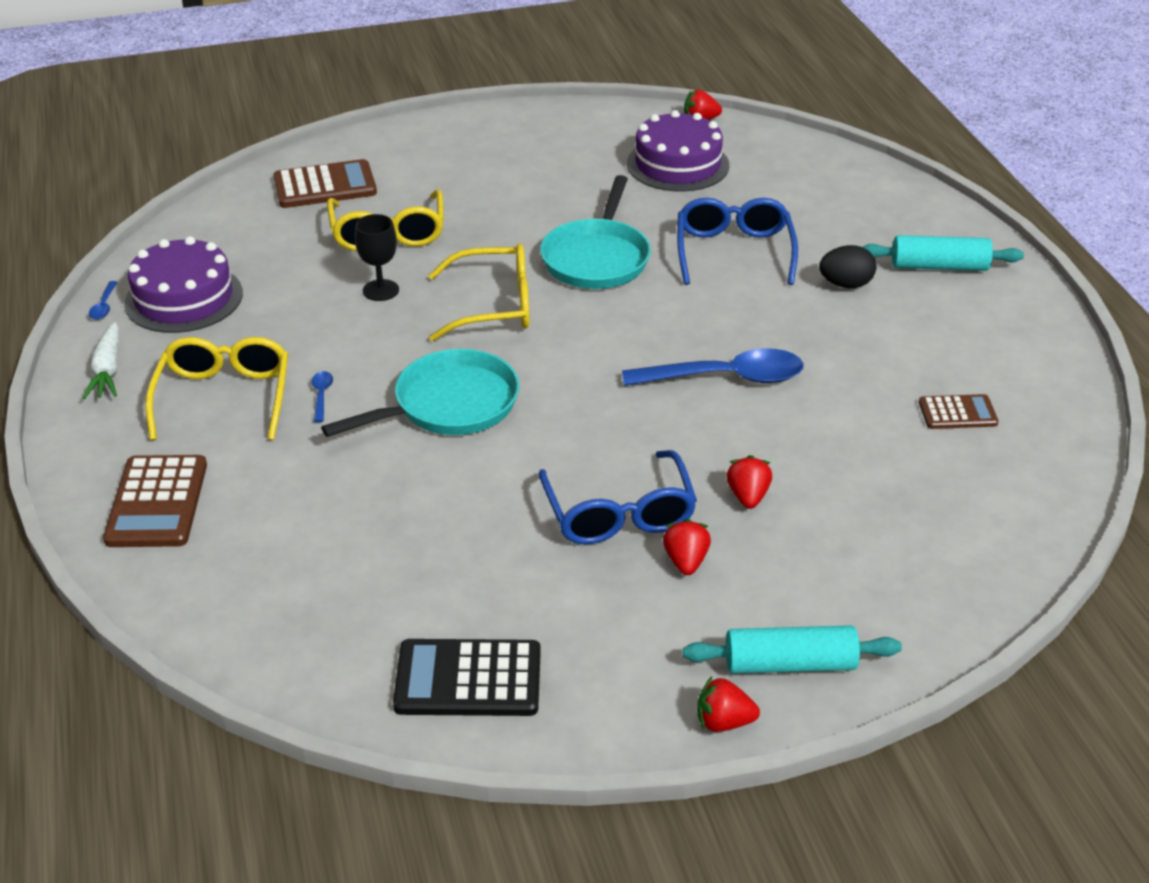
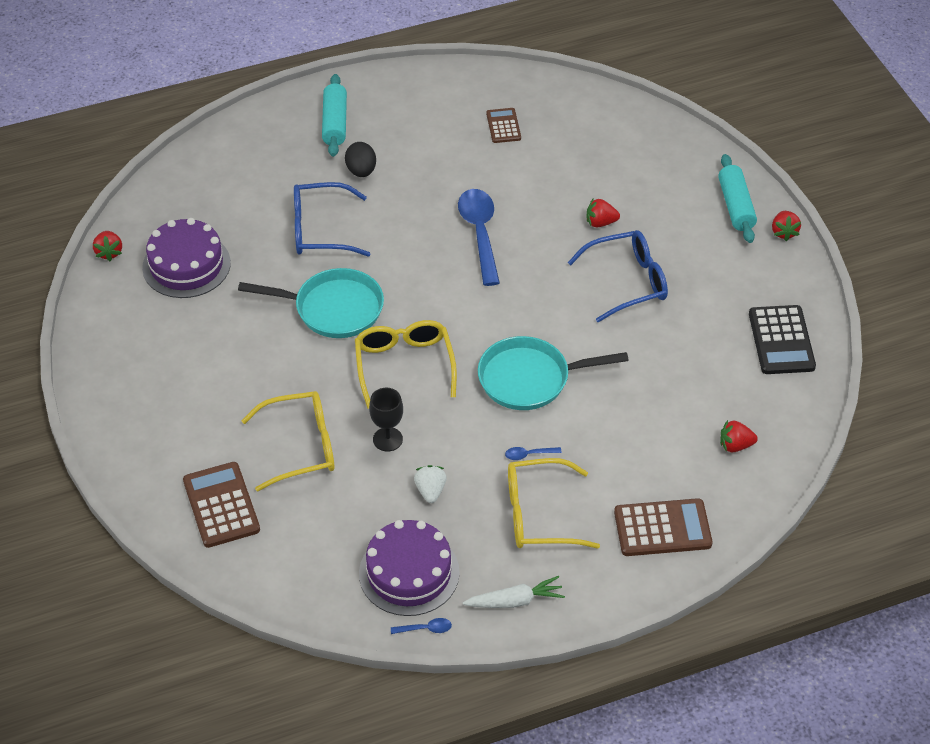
camera: 95 degrees left, 10 degrees up
turquoise pan [321,349,520,437] -> turquoise pan turned 60 degrees counterclockwise [478,336,629,410]
red strawberry [663,519,711,575] -> red strawberry moved to [720,420,758,452]
none -> white strawberry [414,465,447,503]

